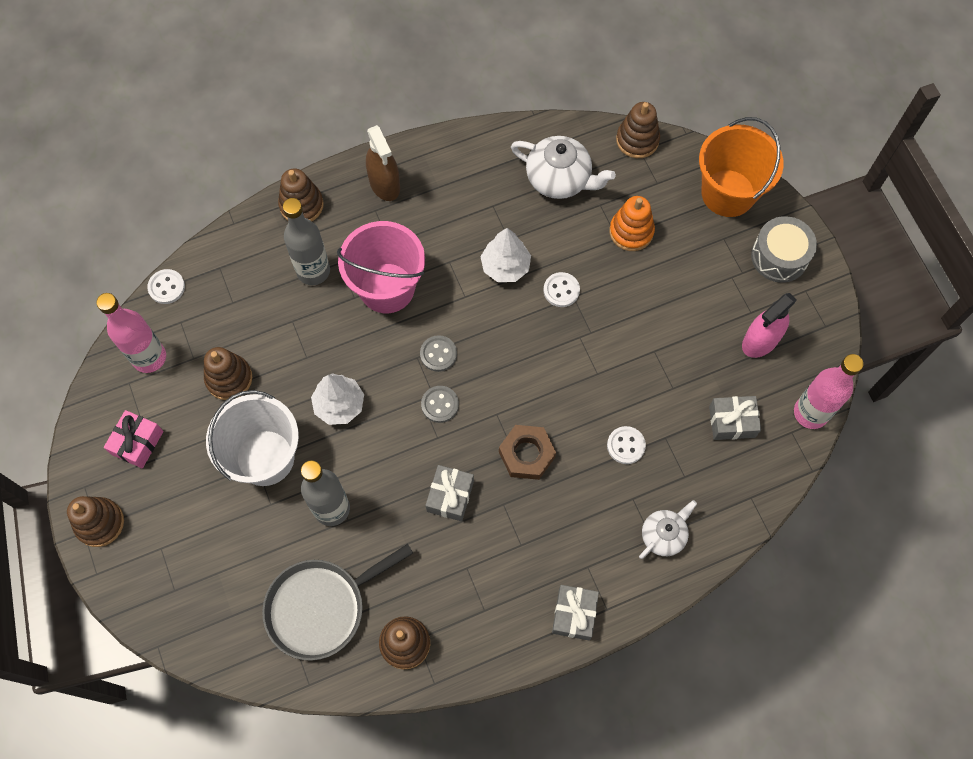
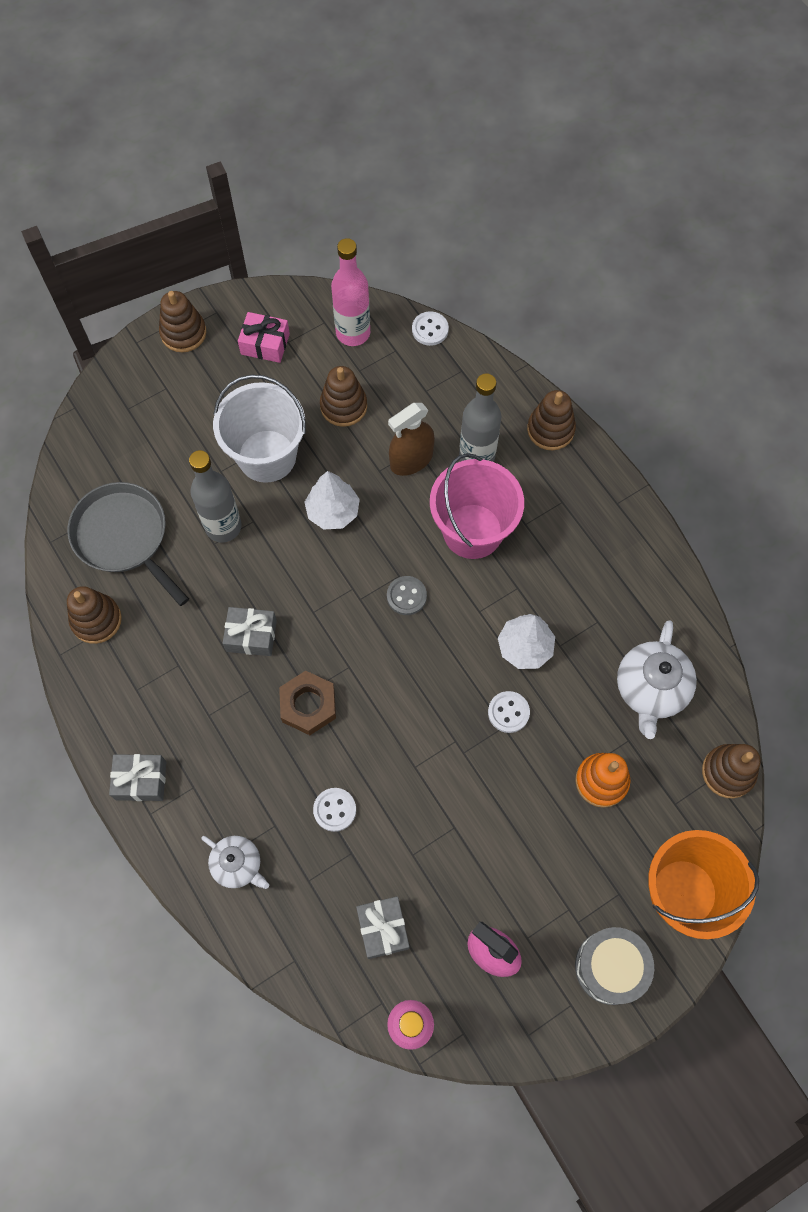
camera: 80 degrees right, 0 degrees up
brown spray bottle [366,125,400,201] -> brown spray bottle moved to [388,403,435,476]
grey button [421,386,459,423] -> none

